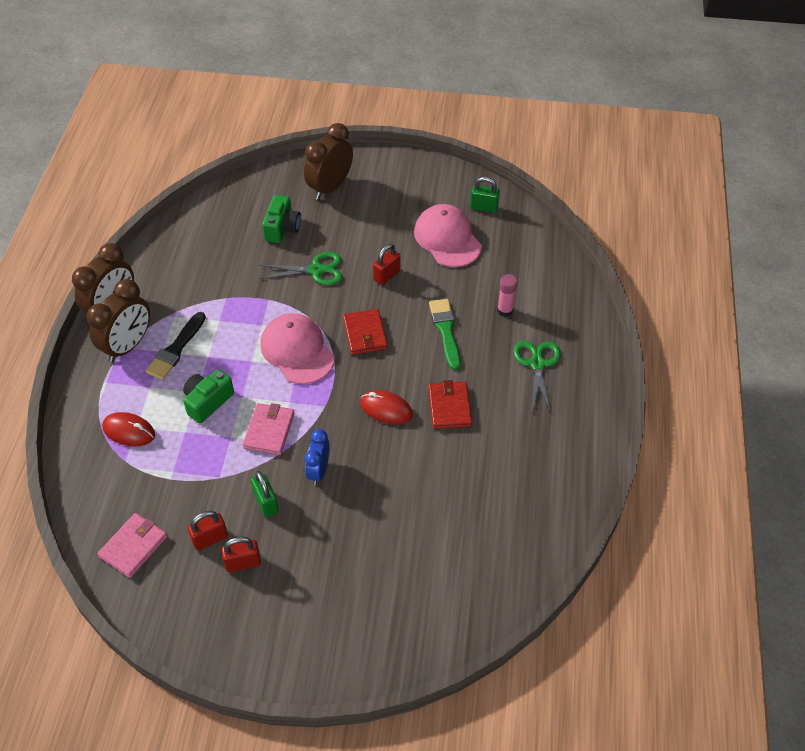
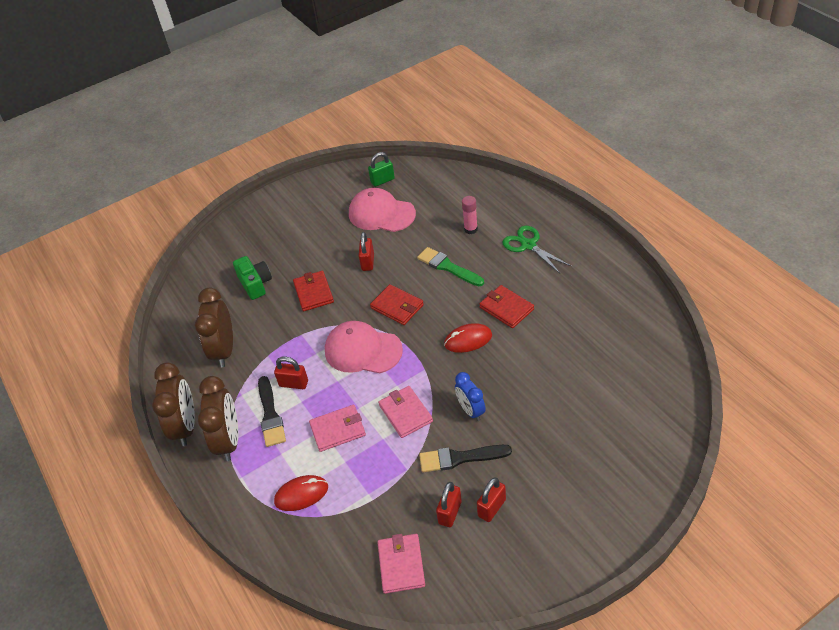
camera: 35 degrees left, 5 degrees down
green camera [183,369,234,423] -> pink wallet [309,405,366,452]
green padlock [251,471,279,517] -> black brush [419,445,512,472]
green scissors [259,252,342,285] -> red wallet [293,271,334,311]
brown clock [304,123,353,200] -> brown clock moved to [195,287,233,367]
none -> red padlock [274,356,308,389]

